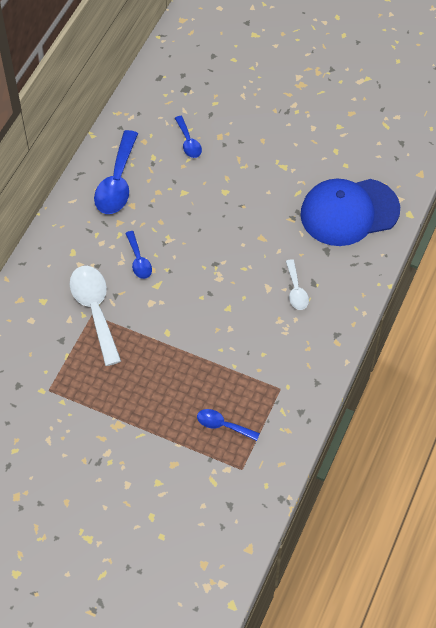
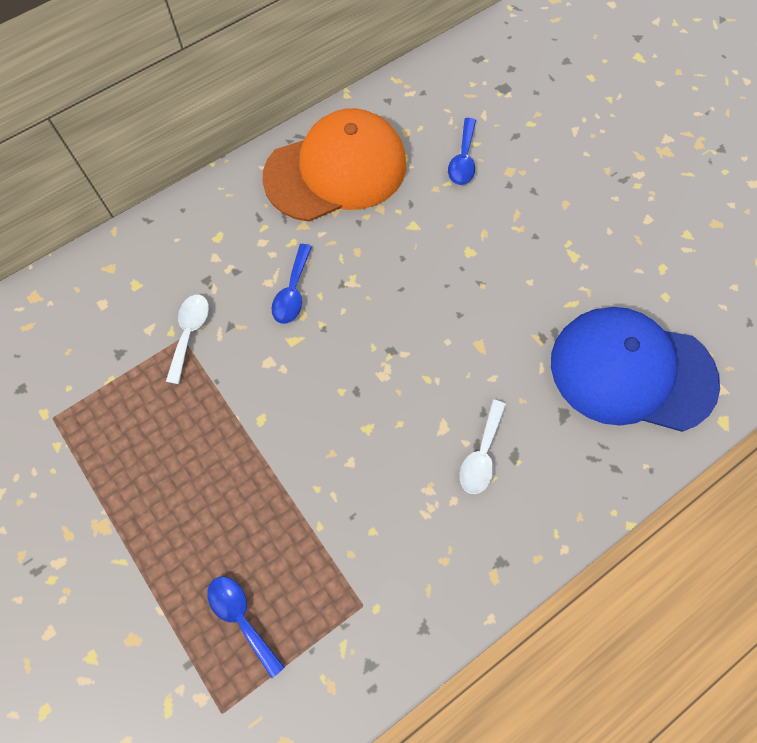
camera: 30 degrees right, 10 degrees up
white spoon [69,266,121,366] -> white spoon [166,295,209,384], size x0.54
blue spoon [94,130,138,214] -> orange cap [262,108,406,222]

